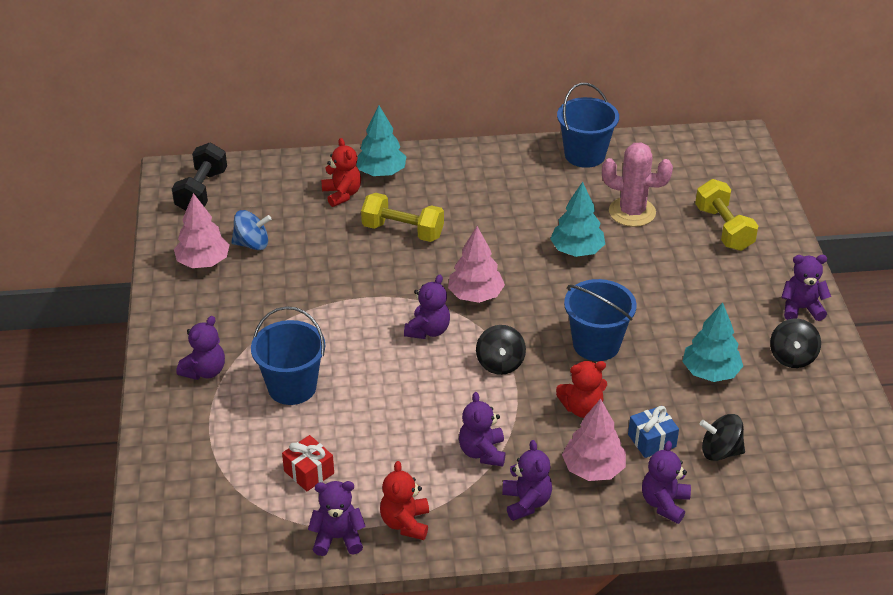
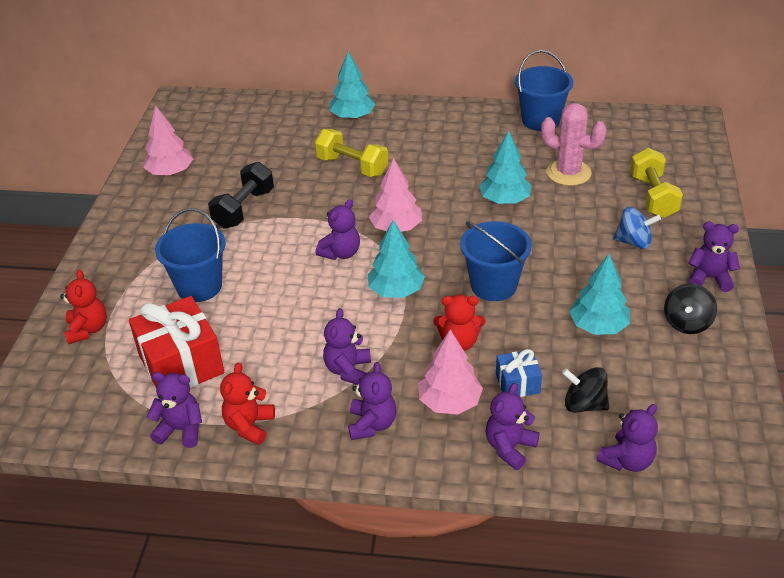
camera: 15 degrees right, 0 degrees up
black dumbbell [172,143,227,211] -> black dumbbell moved to [208,162,274,229]
purple teddy bear [176,316,225,380] -> purple teddy bear moved to [597,404,658,472]
blue spinning top [231,210,271,250] -> blue spinning top moved to [613,207,661,249]
red gift [282,435,334,491] -> red gift [129,296,224,388], size x1.94
red teddy bear [321,138,361,207] -> red teddy bear moved to [60,270,107,344]
black spinning top [476,325,526,375] -> turquoise tree [368,220,425,298]

